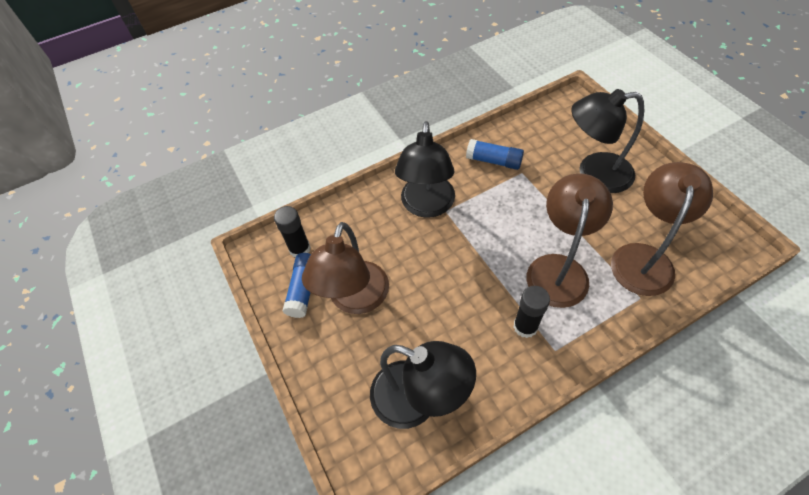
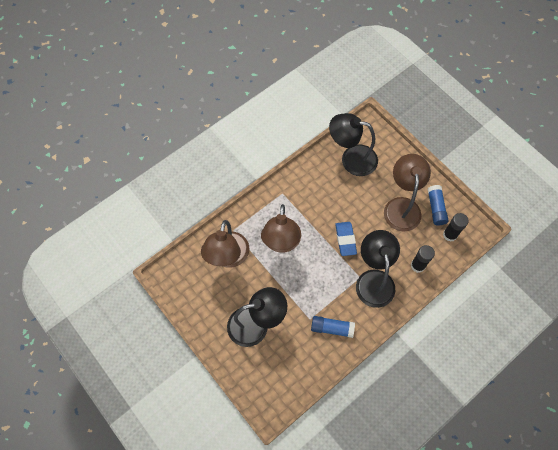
camera: 165 degrees right, 10 degrees up
black glue stick [513,286,550,338] -> black glue stick moved to [411,245,435,273]
none -> blue eraser [335,222,357,256]

